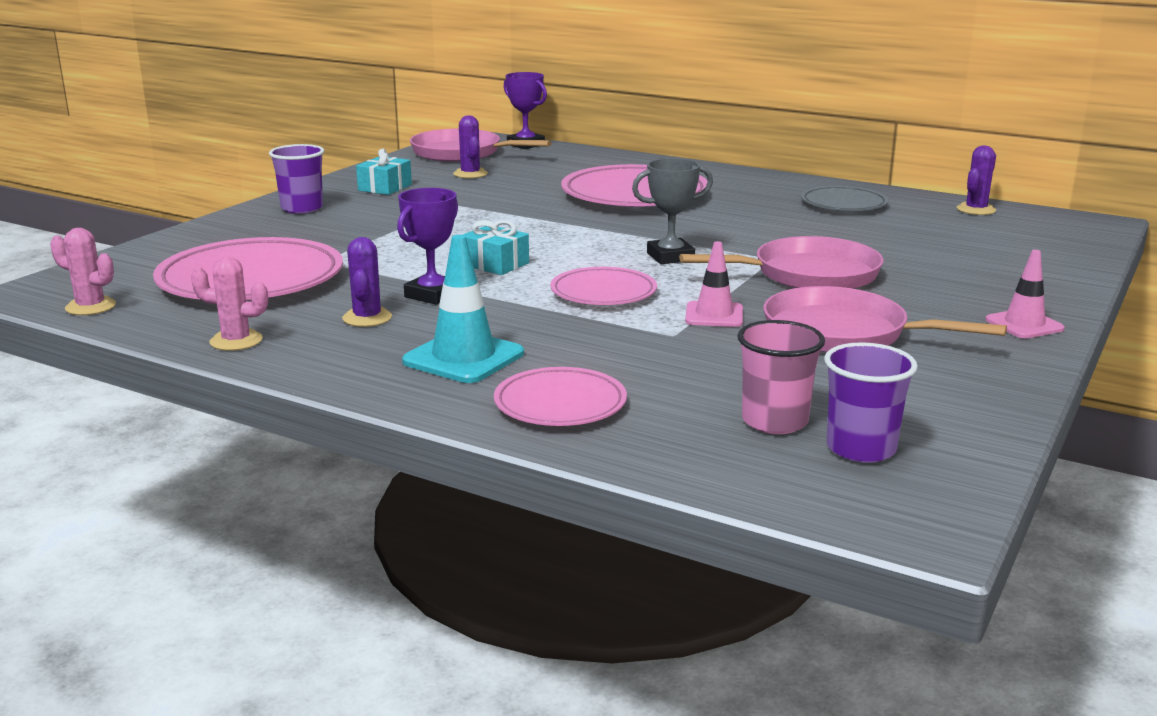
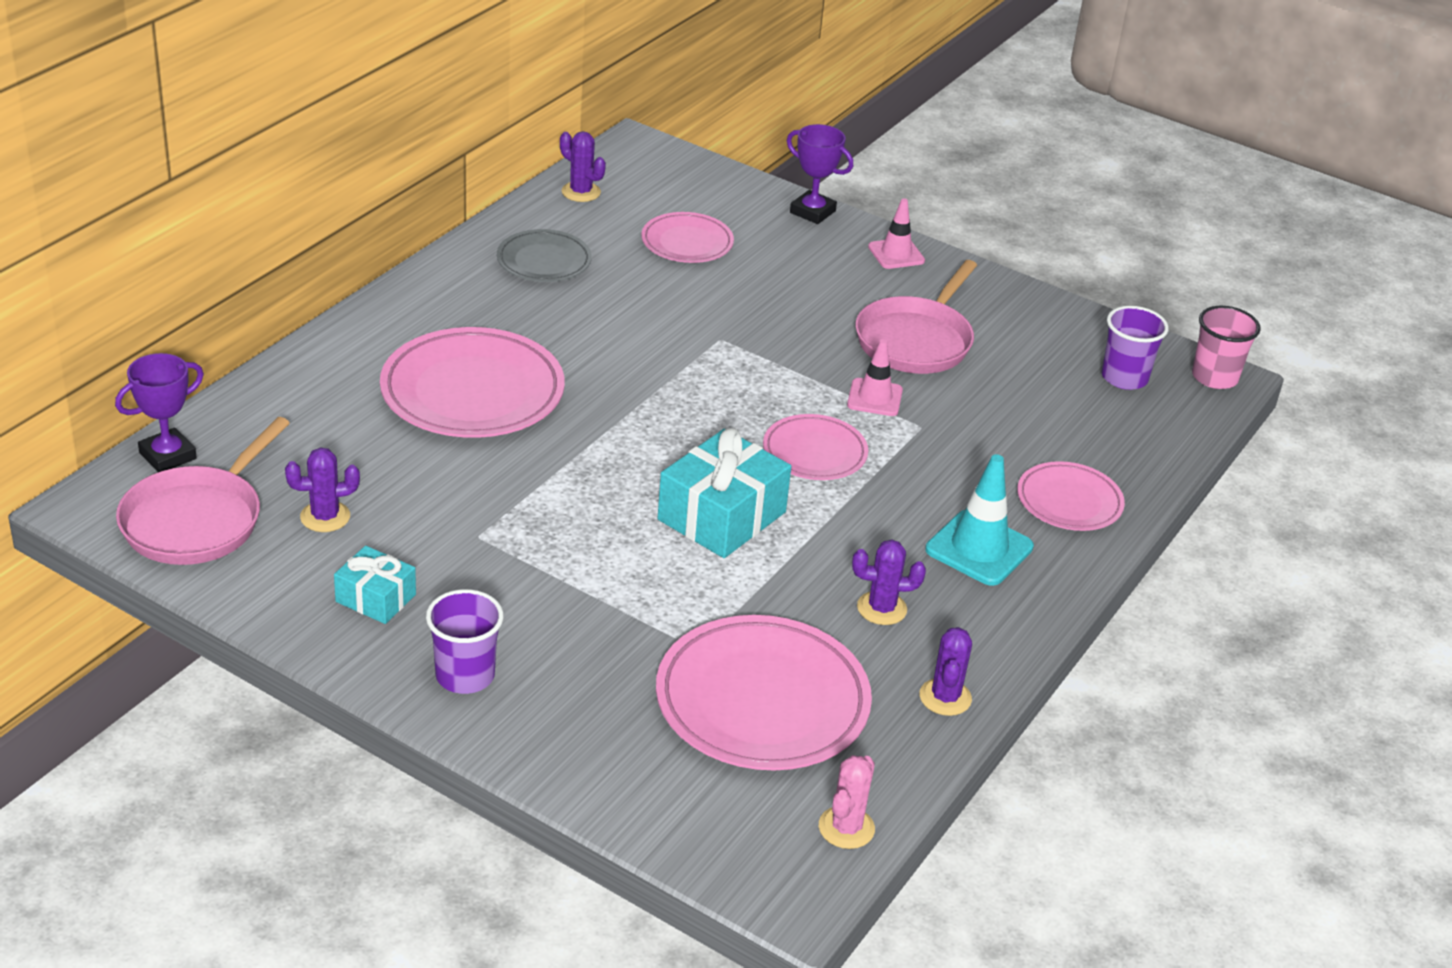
camera: 90 degrees left, 15 degrees up
pink cactus [191,257,268,351] -> purple cactus [919,627,972,716]
purple trophy [397,188,458,304] -> purple trophy moved to [787,124,853,224]
turquoise gift [463,220,529,275] -> turquoise gift [658,428,791,558], size x1.75
grey trophy [632,158,713,264] -> none
pink pan [679,236,884,289] -> none
pink cup [737,320,825,434] -> pink cup moved to [1192,306,1261,389]
none -> pink plate [641,212,734,263]

